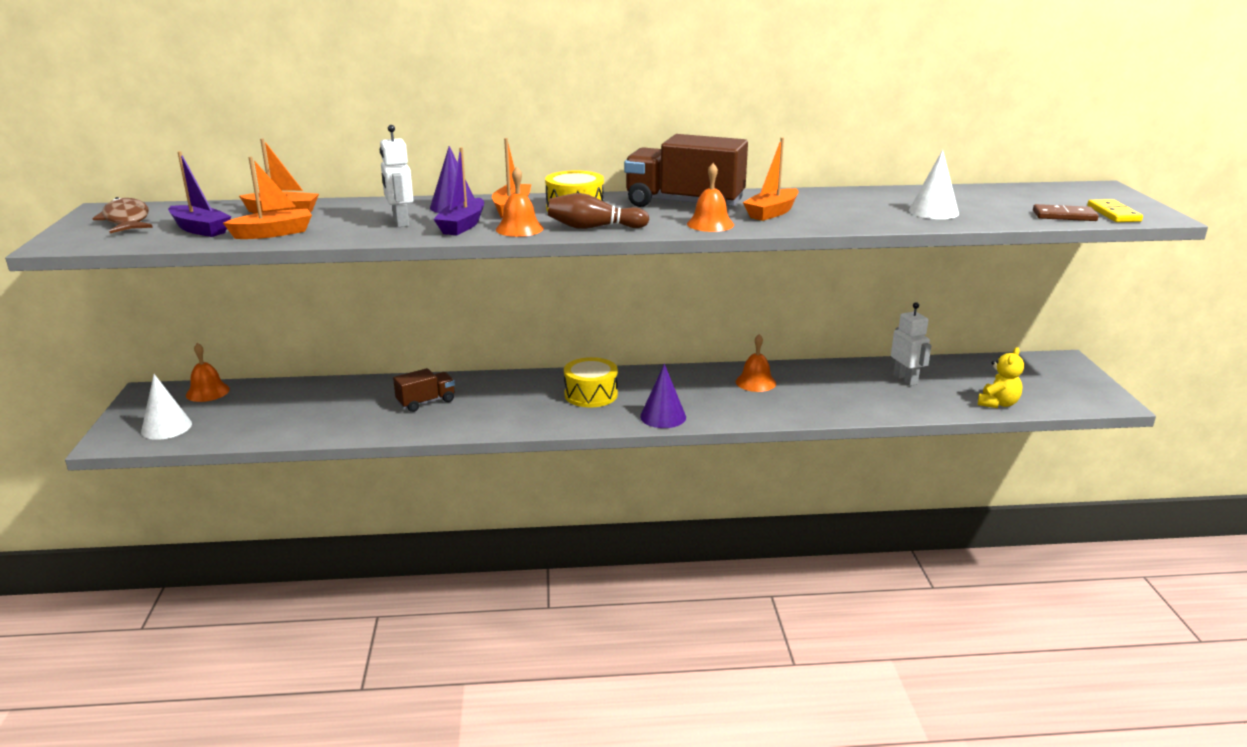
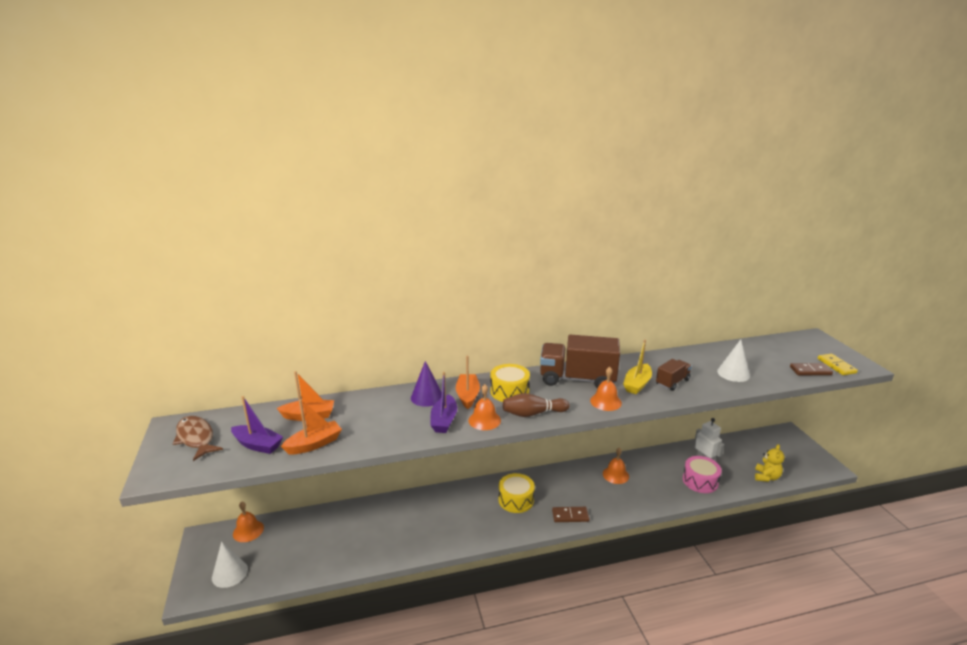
camera: 10 degrees left, 0 degrees up
white robot [380,125,413,227] -> none
brown truck [393,368,455,412] -> brown truck moved to [656,359,692,391]
purple cone [640,364,686,428] -> brown domino [552,507,590,522]
orange boat [743,138,799,221] -> yellow boat [623,340,652,394]
none -> pink drum [683,456,722,493]

